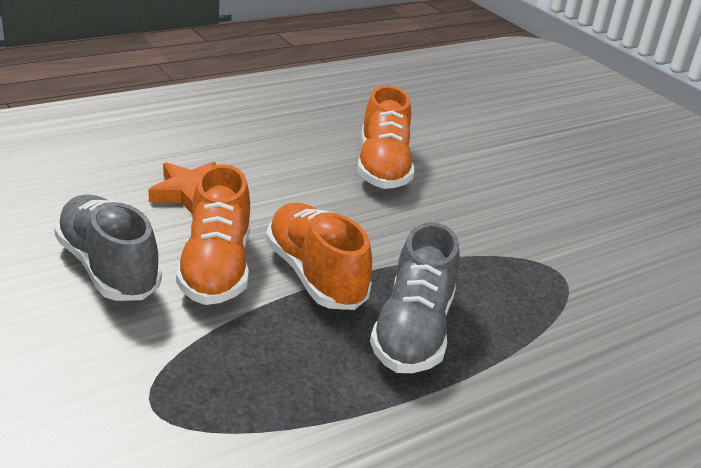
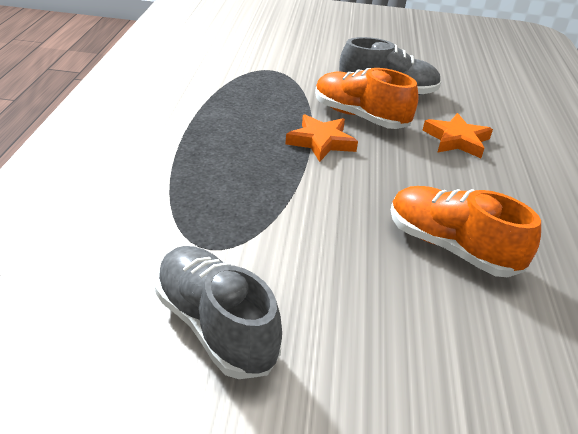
camera: 130 degrees right, 5 degrees up
orange shoe [266,203,372,310] -> orange star [285,114,358,162]
grey shoe [370,222,460,373] -> grey shoe moved to [155,246,282,379]

